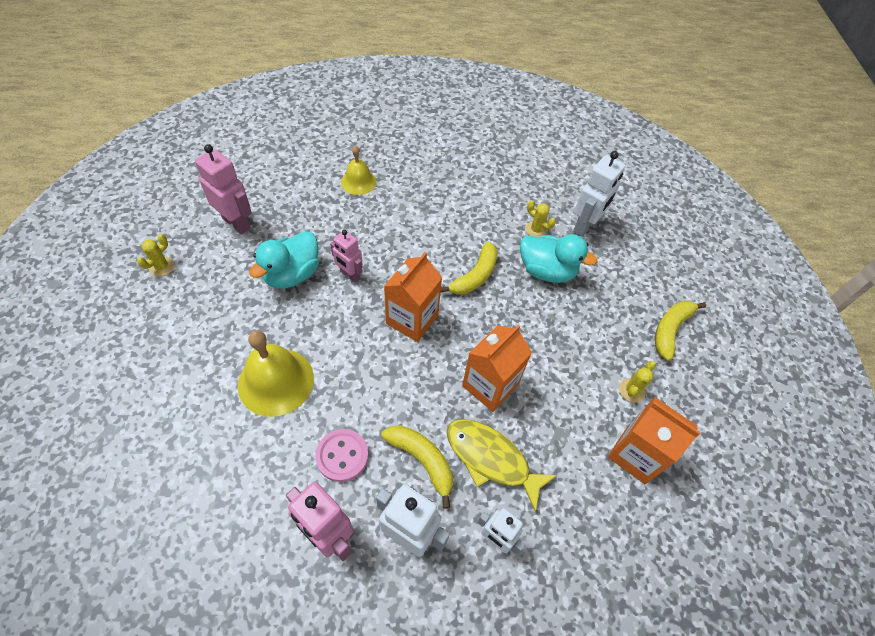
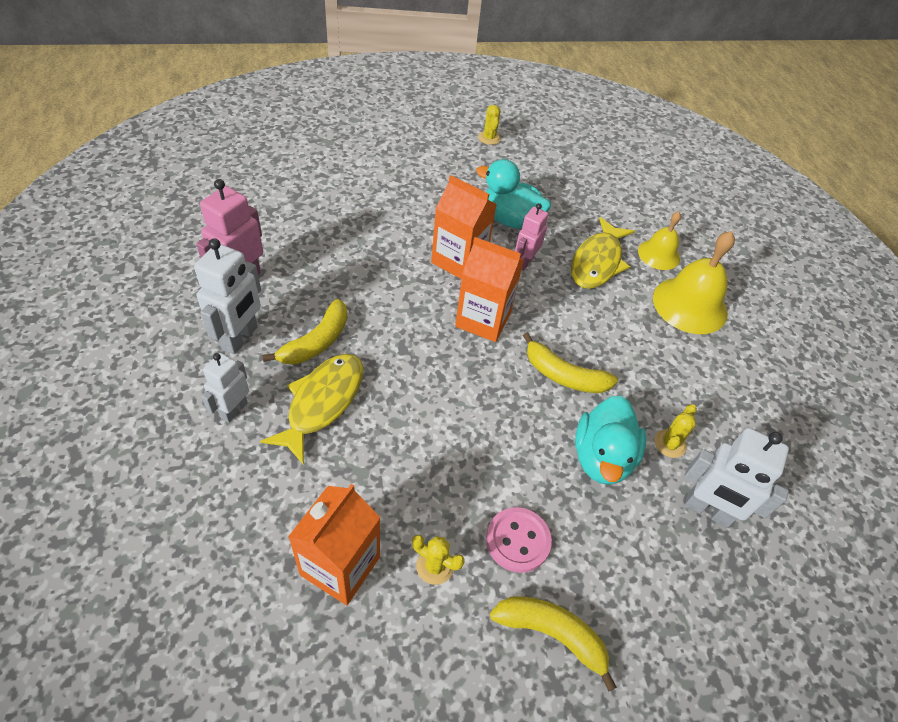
camera: 80 degrees right, 5 degrees down
yellow cactus [137,234,175,277] -> yellow cactus turned 60 degrees clockwise [478,105,501,145]
pink robot [195,144,252,234] -> none
yellow bell [238,330,314,417] -> yellow bell moved to [653,231,735,334]
pink button [315,429,368,482] -> pink button moved to [486,507,552,573]
orange carton [462,325,532,412] -> orange carton moved to [431,175,497,279]
none -> yellow fish [571,217,635,289]

